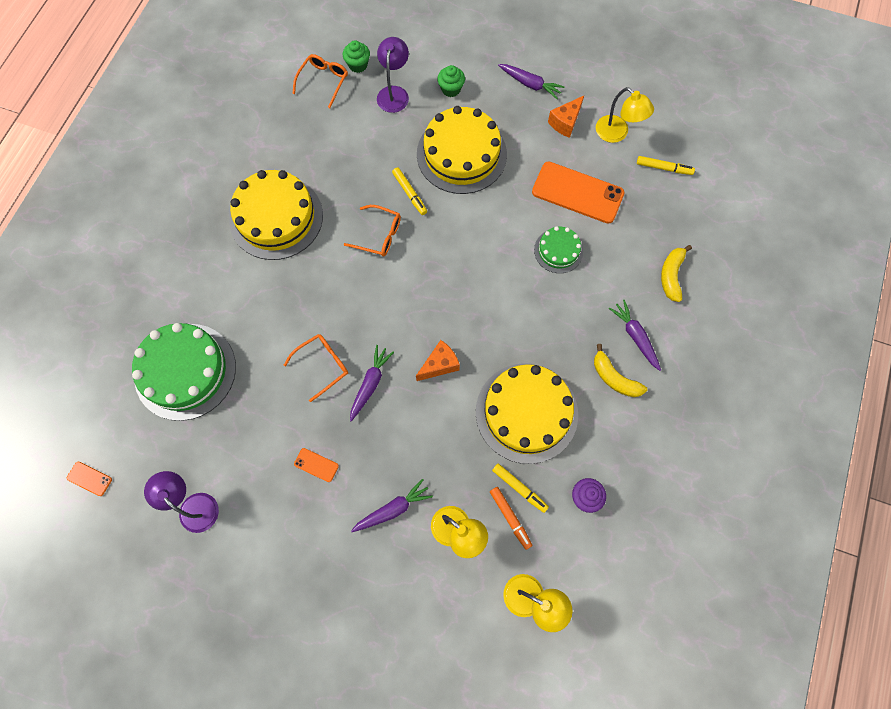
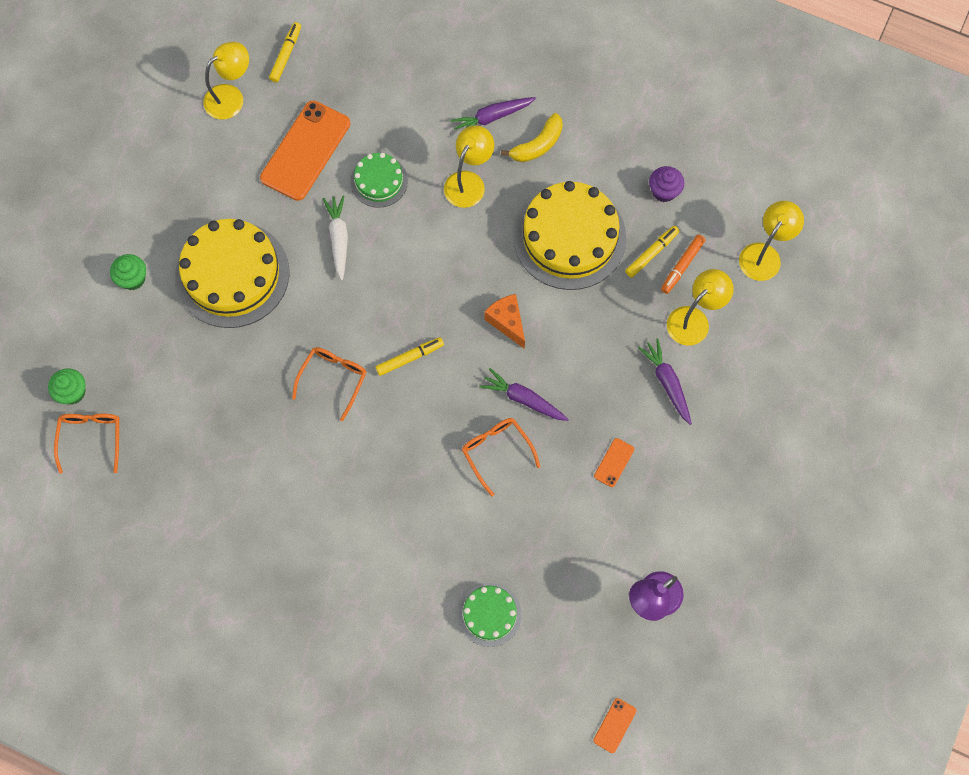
camera: 85 degrees left, 0 degrees up
green cake [132,323,236,421] -> green cake [458,583,522,647], size x0.52
yellow cake [229,170,323,260] -> none
orange glasses [292,54,348,108] -> orange glasses turned 60 degrees clockwise [54,414,120,474]
purple lamp [377,37,409,113] -> none
yellow marker [392,167,427,215] -> yellow marker moved to [376,337,444,376]
orange marker [490,487,533,550] -> orange marker turned 150 degrees clockwise [661,235,705,294]
purple carrot [498,64,564,99] -> none
orange cheese [548,96,584,138] -> none
yellow banana [661,245,692,302] -> none
none -> white carrot [323,196,348,281]
none -> yellow lamp [444,125,494,208]

